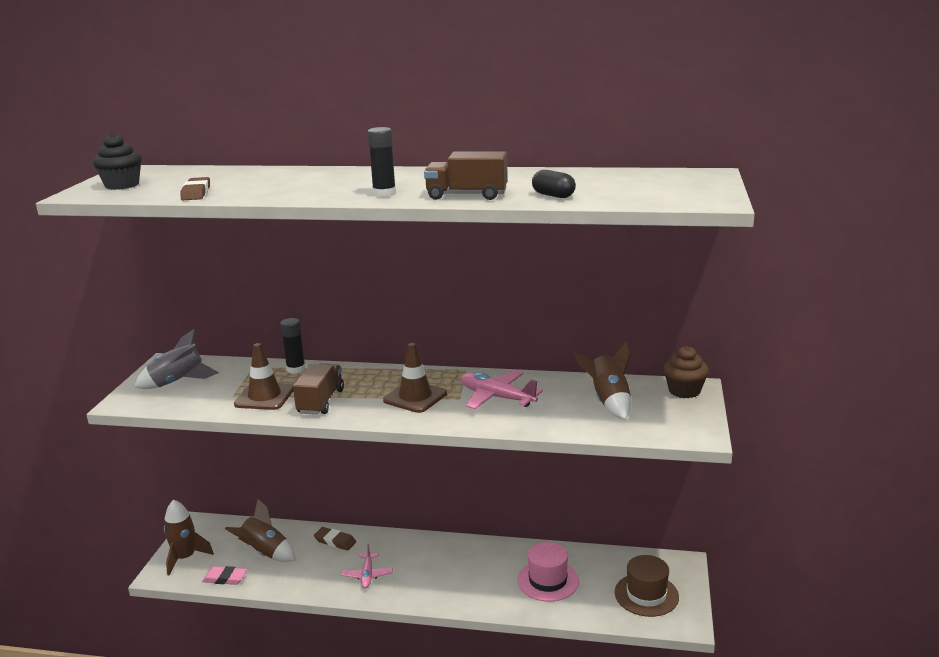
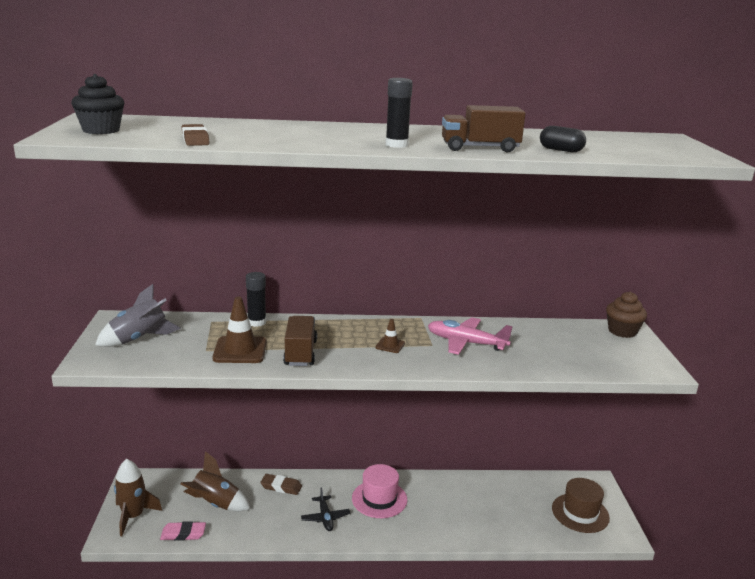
camera: 15 degrees left, 0 degrees up
pink plane [341,544,393,589] -> black plane [301,487,350,531]
brown traffic cone [383,343,447,413] -> brown traffic cone [375,319,405,353], size x0.52
pink hat [517,542,579,602] -> pink hat moved to [352,464,407,518]
brown rocket [573,341,631,420] -> none

